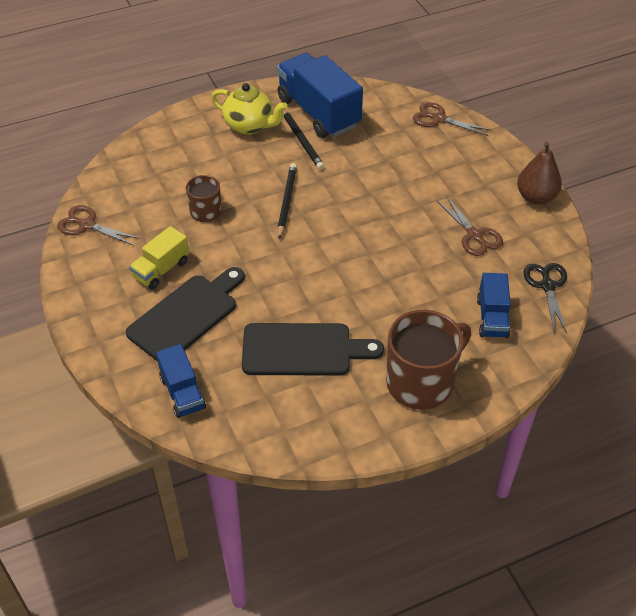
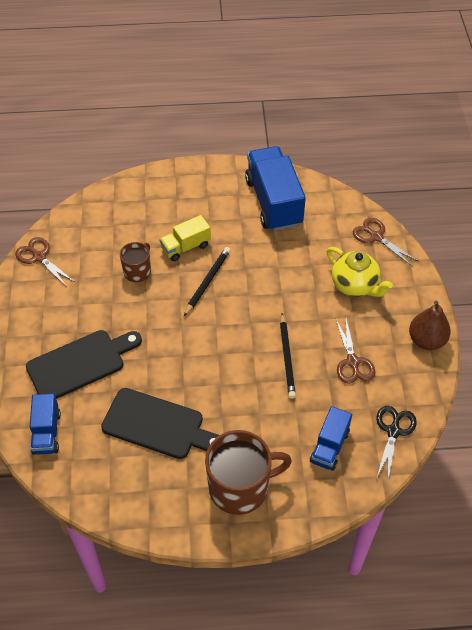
camera: 20 degrees right, 5 degrees up
yellow truck [129,226,189,289] -> yellow truck moved to [159,215,211,261]
yellow teapot [211,83,287,135] -> yellow teapot moved to [327,247,393,297]
black pencil [283,110,324,170] -> black pencil moved to [280,314,296,399]

